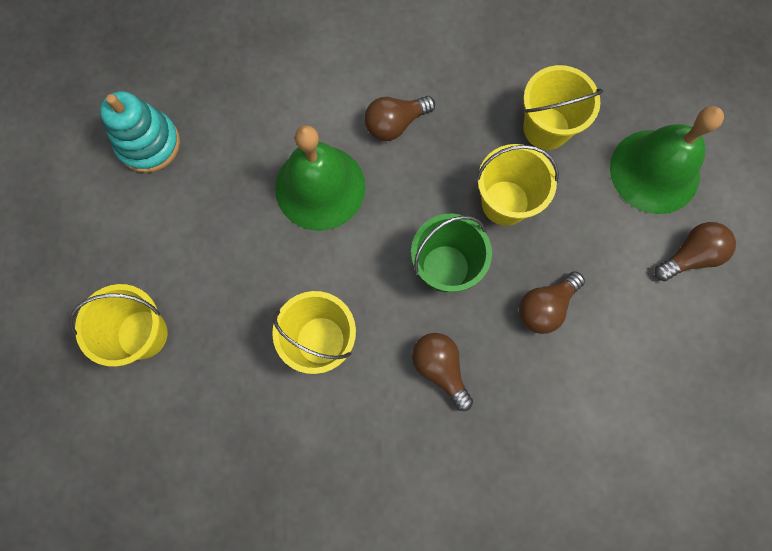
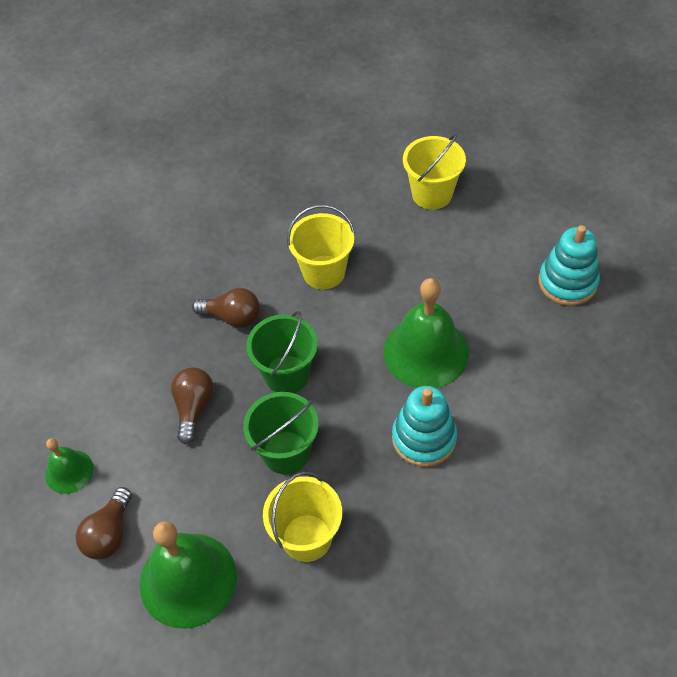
camera: 140 degrees right, 20 degrees down
brown light bulb [364,96,435,141] -> turquoise stacking toy [392,386,457,467]
yellow bucket [476,144,559,226] -> green bucket [243,392,319,474]
none -> green bell [45,438,93,494]

